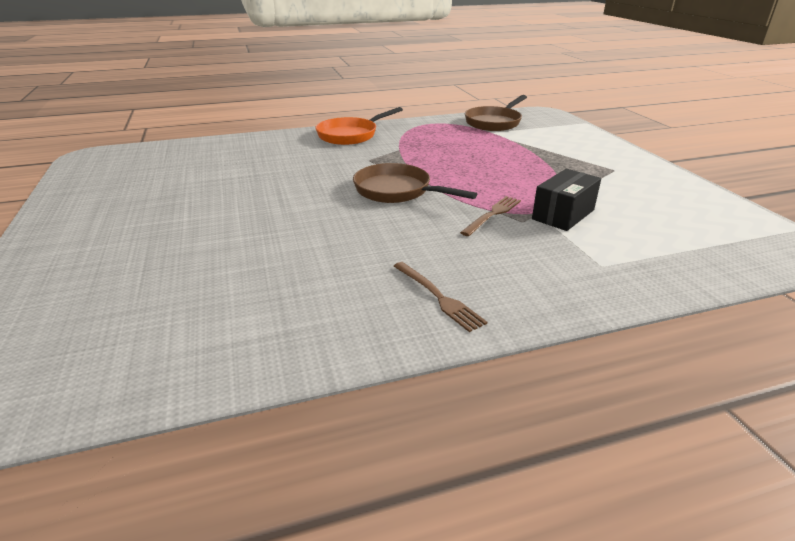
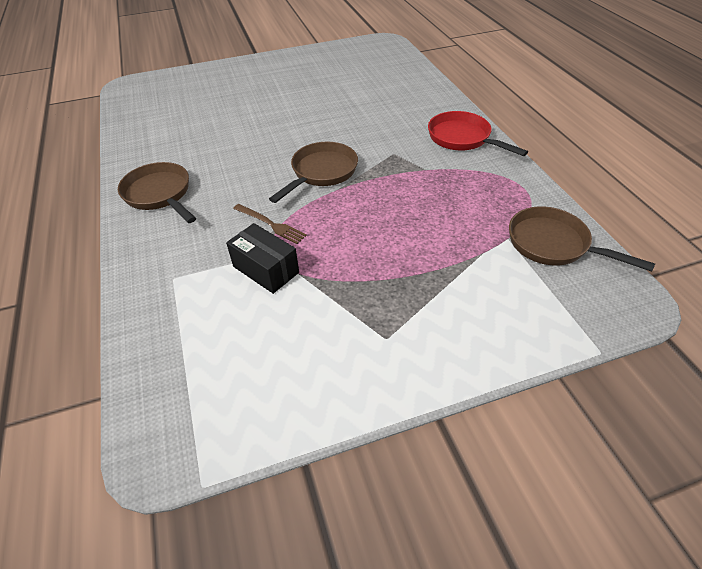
camera: 90 degrees right, 15 degrees up
orange pan [316,107,403,145] -> red pan [428,111,528,156]
brown fork [394,262,487,332] -> brown pan [118,162,196,223]

